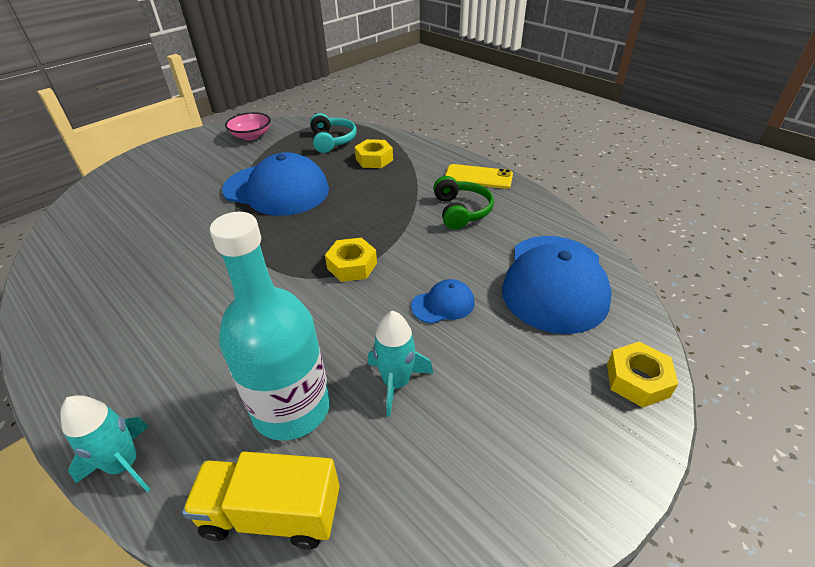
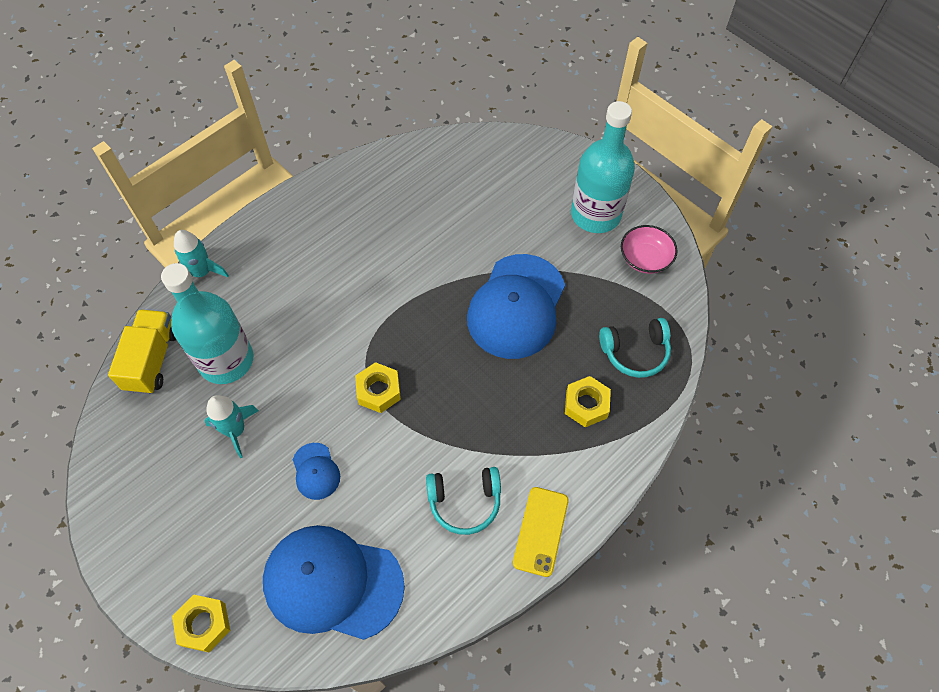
camera: 90 degrees right, 20 degrees up
green headphones [433,176,494,230] -> turquoise headphones [426,467,501,535]
none -> turquoise bottle [571,101,635,233]

